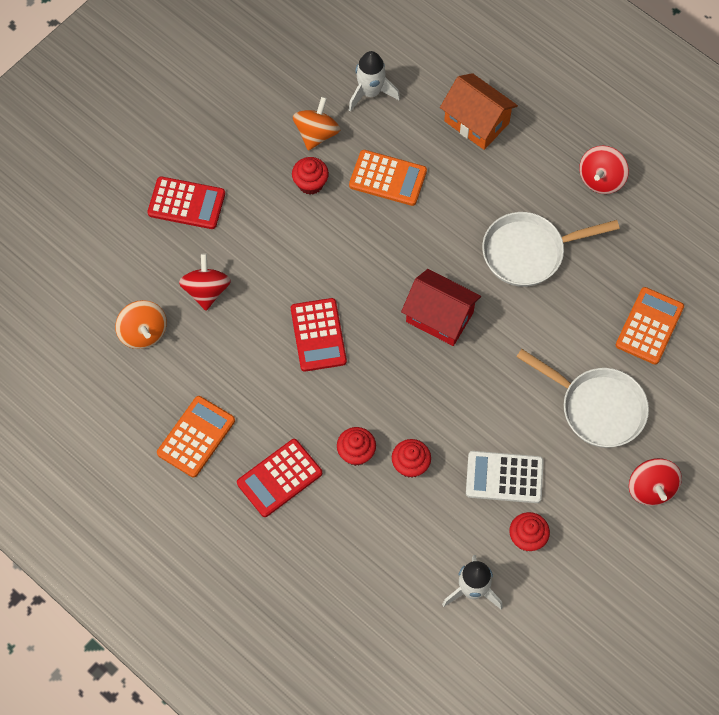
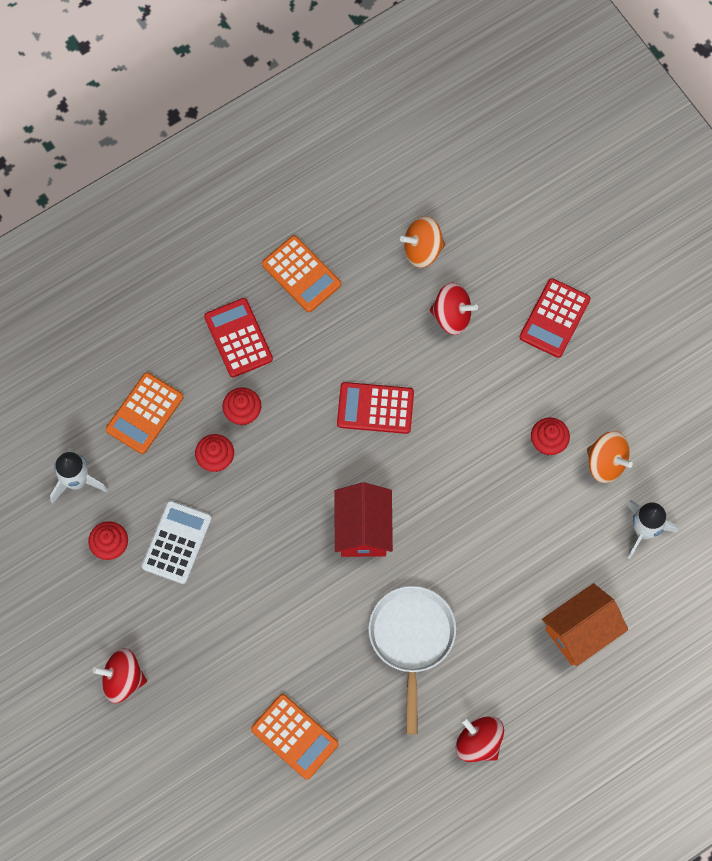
camera: 105 degrees right, 5 degrees up
orange calculator [349,150,427,206] -> orange calculator moved to [106,372,183,454]
red house [401,269,481,346] -> red house turned 45 degrees counterclockwise [334,482,393,557]
white pan [516,349,649,448] -> none

